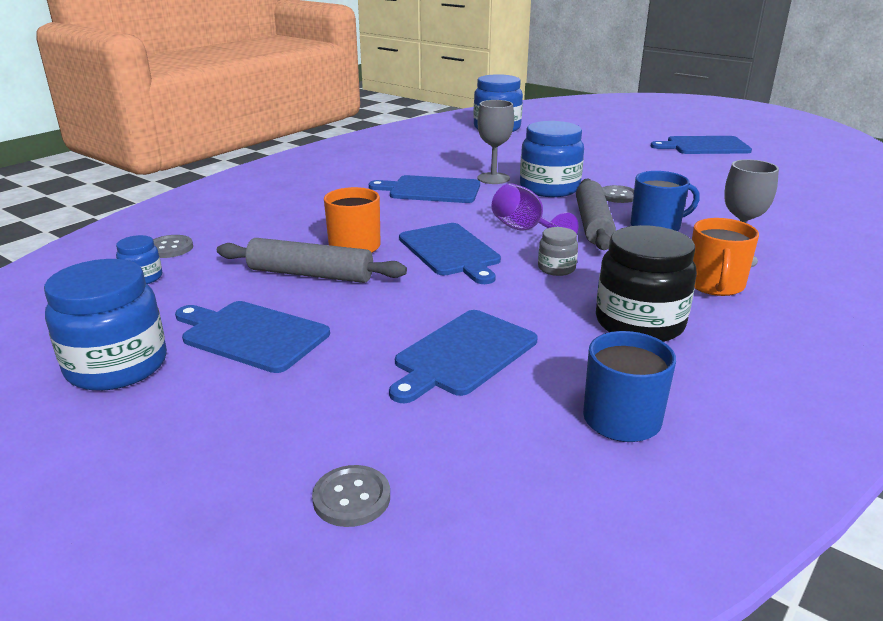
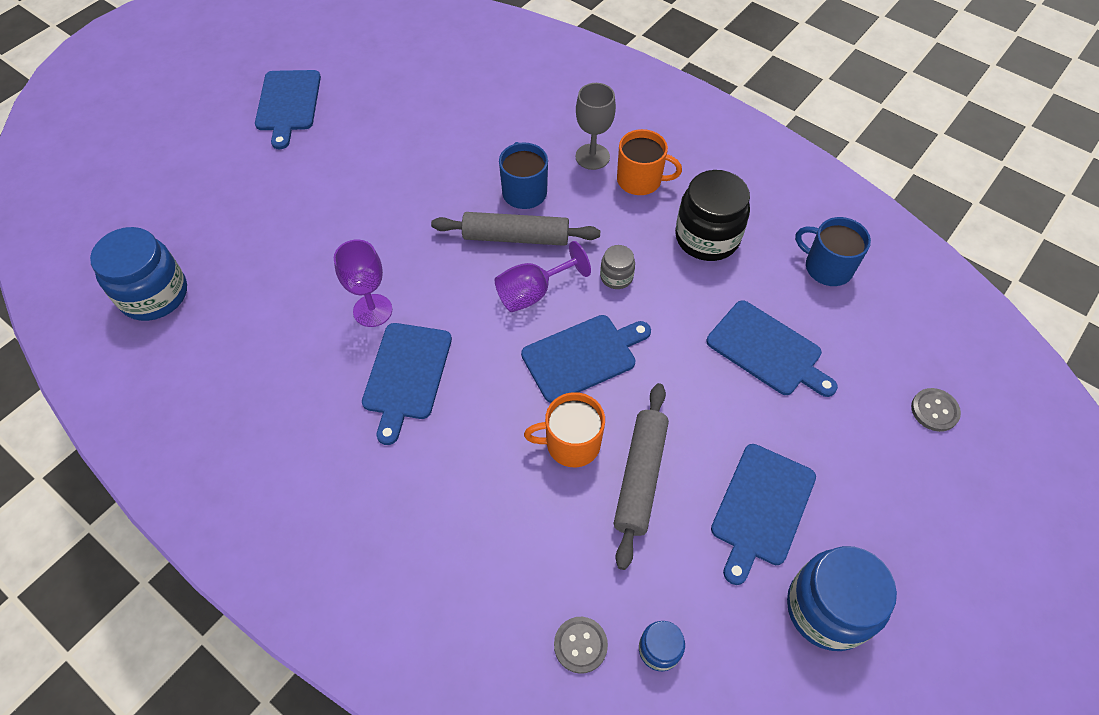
camera: 90 degrees left, 30 degrees up
grey goblet [477,100,514,184] -> purple goblet [334,239,392,327]
blue jar [520,121,584,197] -> none
grey button [602,185,634,203] -> none

